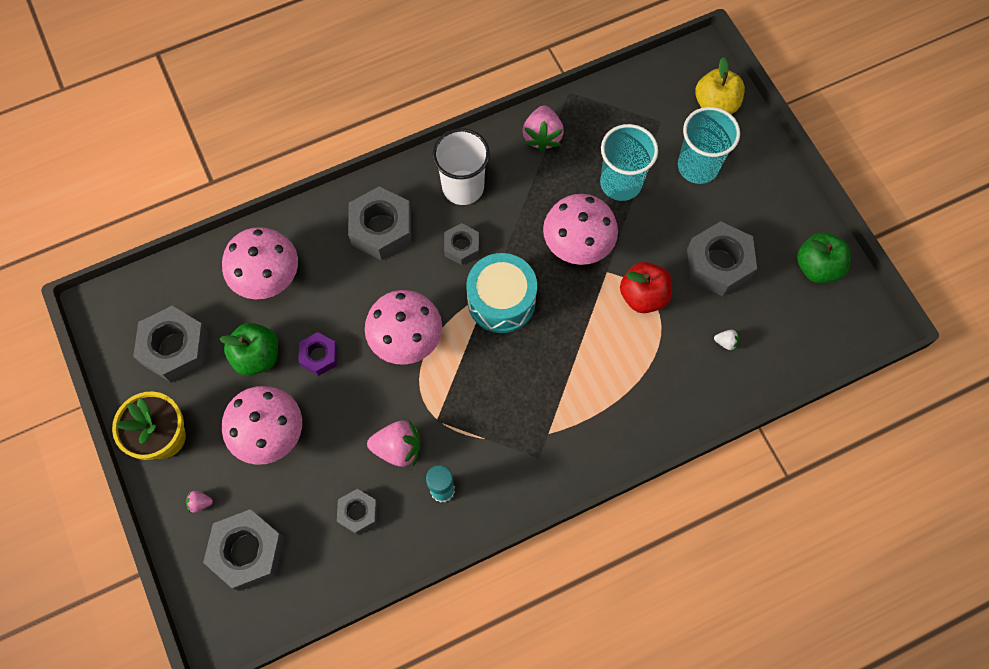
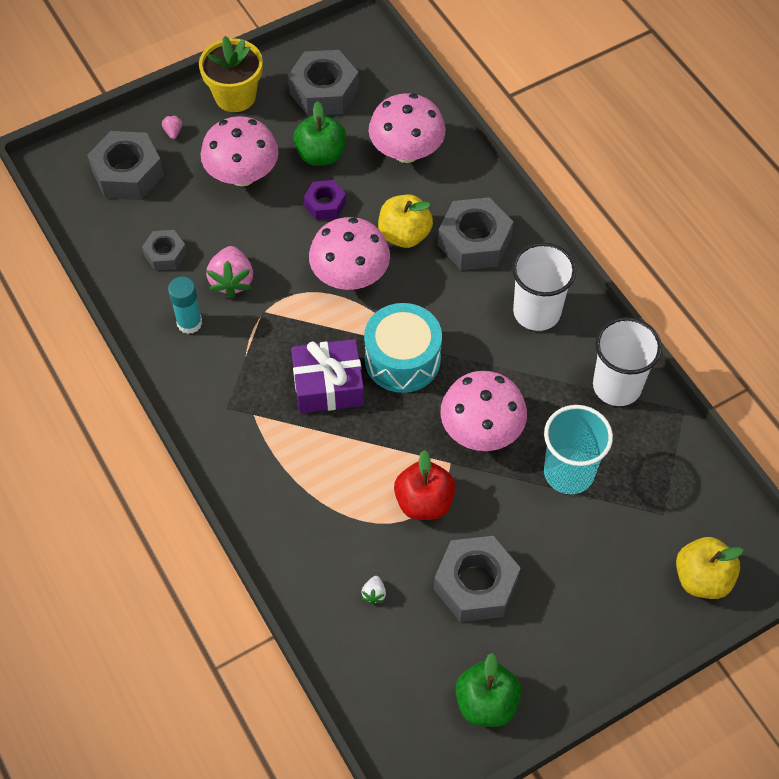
camera: 85 degrees right, 10 degrees down
grey nut [444,223,479,265] -> none
pink strawberry [523,105,564,152] -> white cup [593,317,662,406]
turquoise cup [678,107,740,184] -> none
none -> purple gift [291,339,364,414]
none -> yellow apple [378,195,433,248]

